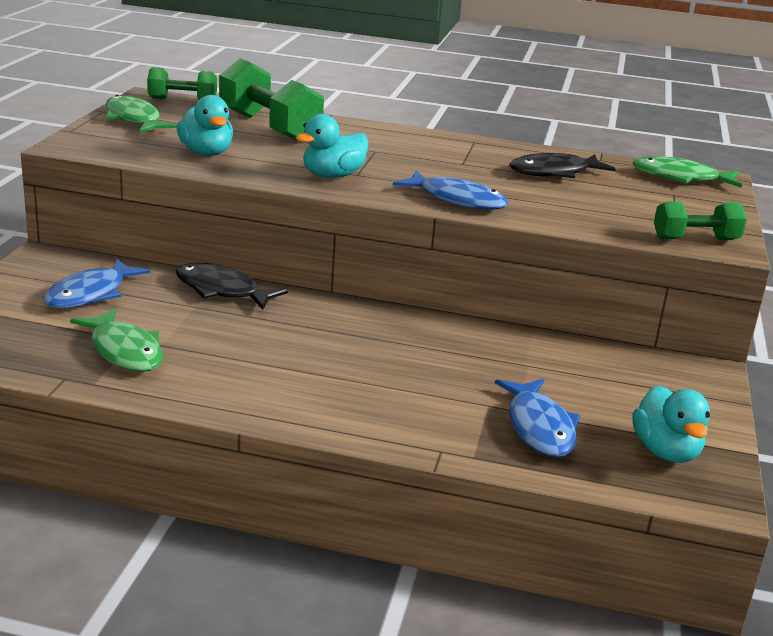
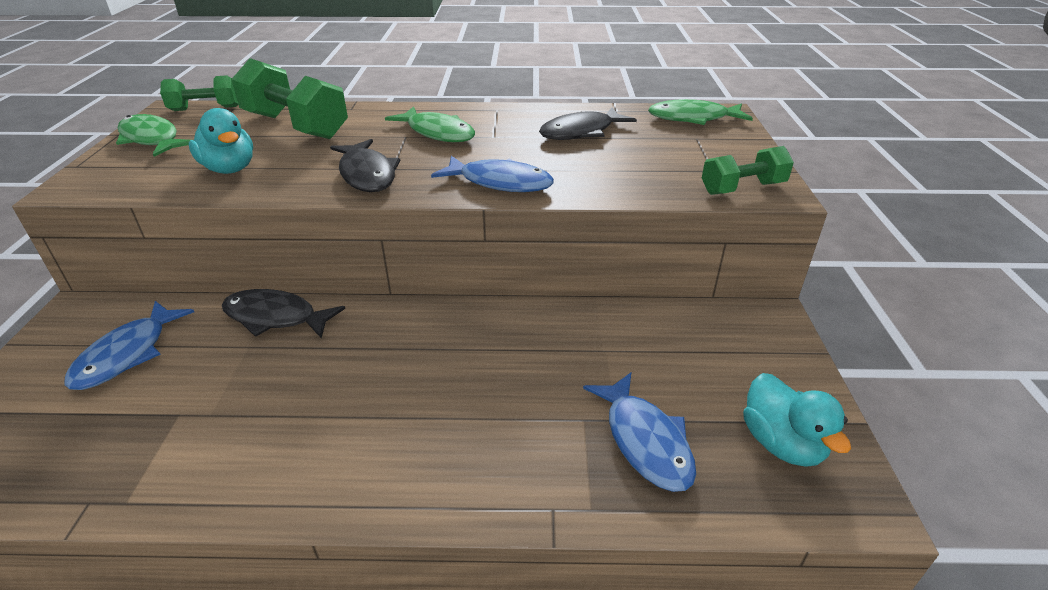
camera: 10 degrees left, 10 degrees up
green fish [70,308,163,372] -> green fish moved to [385,107,475,142]
turquoise duck [295,114,368,178] -> black fish [330,139,400,192]

